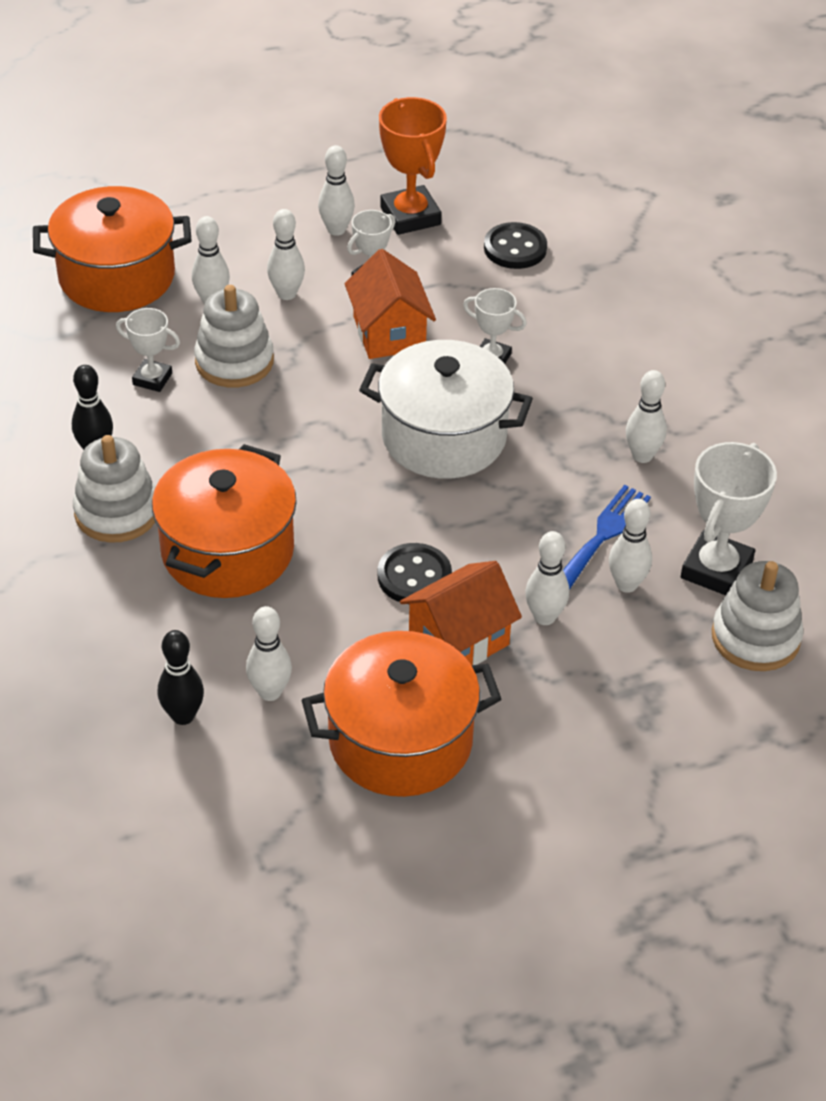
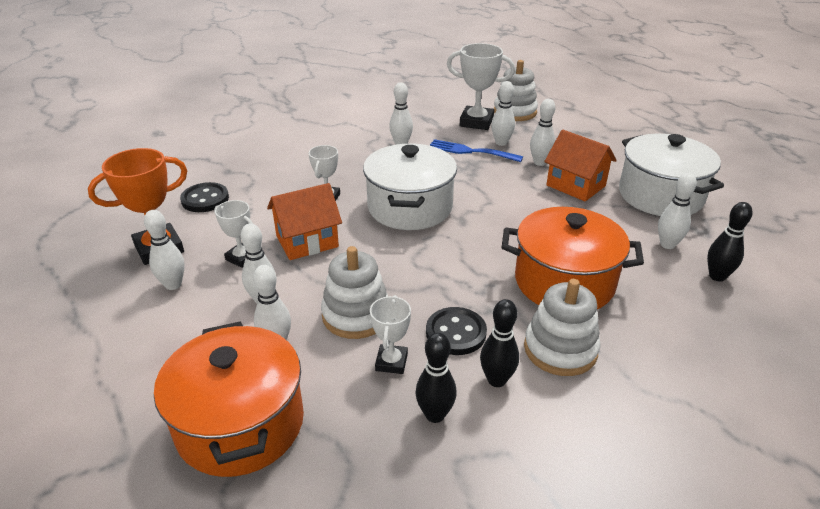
camera: 100 degrees left, 10 degrees down
orange pot [301,631,501,797] -> white pot [619,134,724,216]
black button [378,543,452,602] -> black button moved to [426,307,487,355]
none -> black bowling pin [415,333,457,423]

